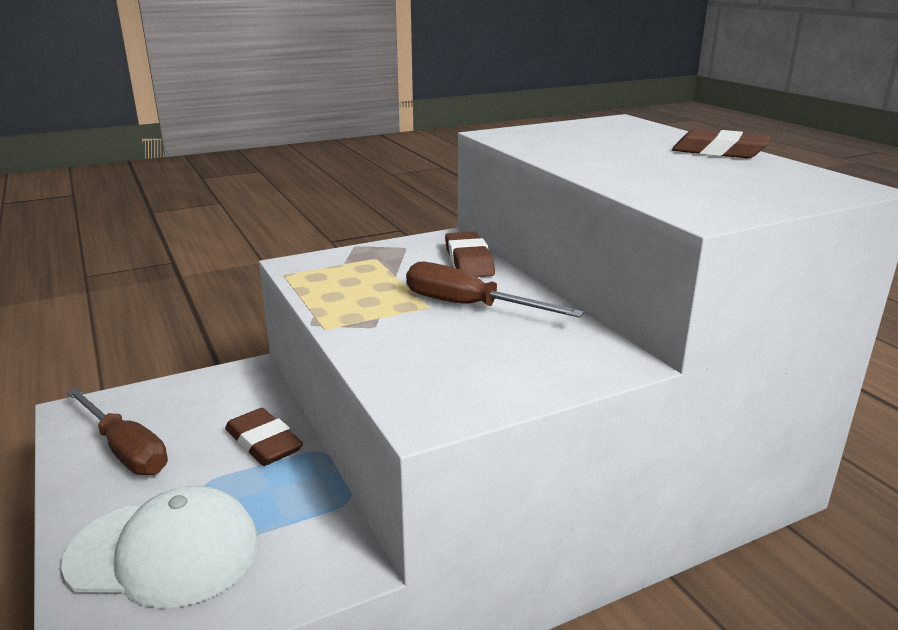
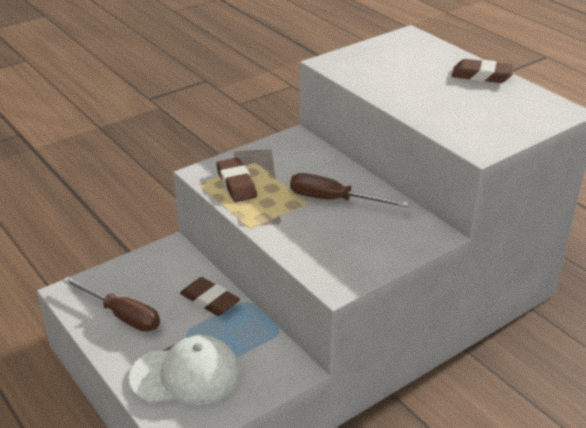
camera: 10 degrees left, 10 degrees up
brown eraser [445,231,495,277] -> brown eraser moved to [216,158,257,202]

